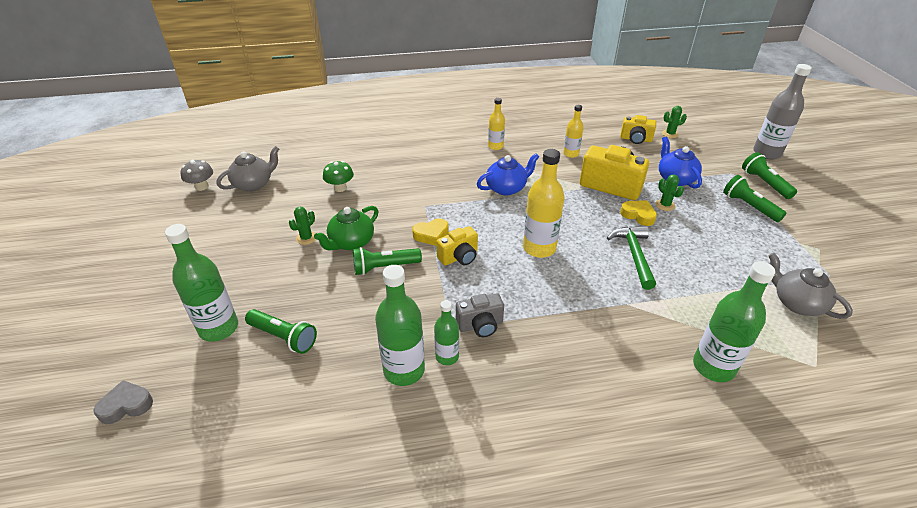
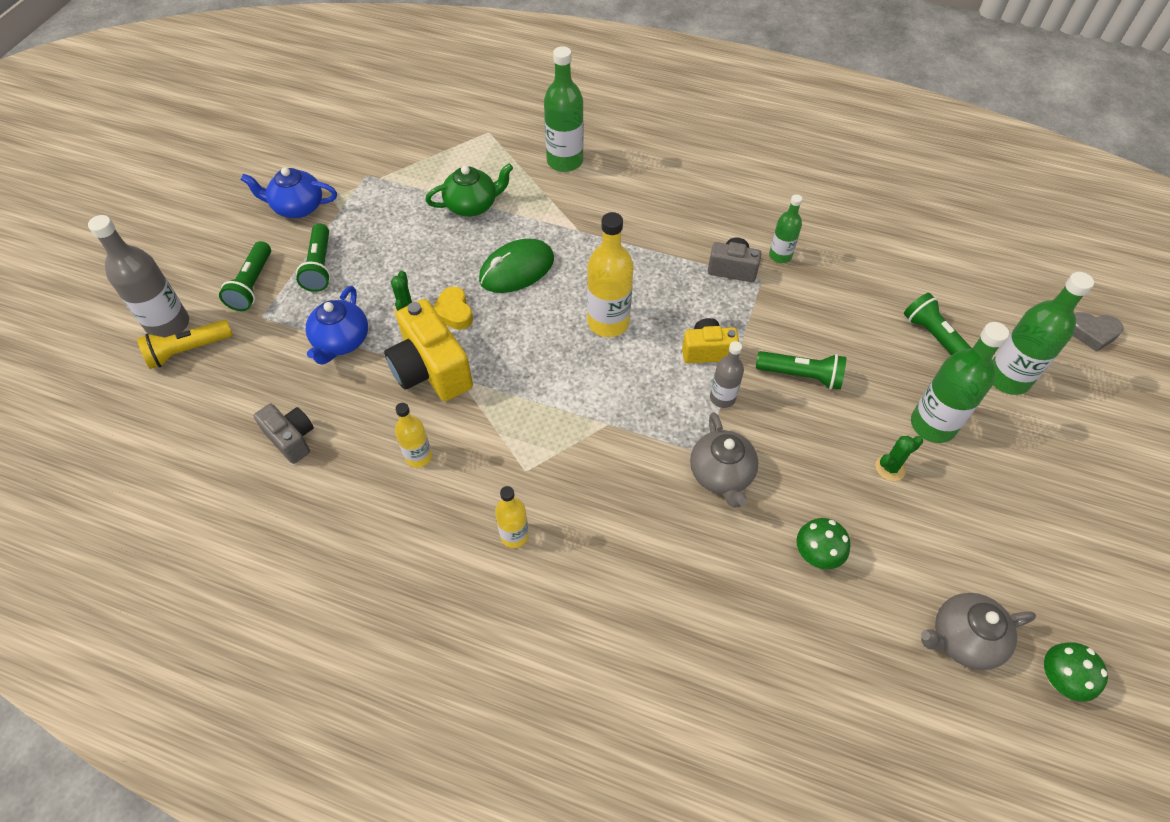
camera: 150 degrees left, 15 degrees up
grey mushroom [181,160,213,191] -> green mushroom [1044,642,1108,702]
green teapot [314,206,379,250] -> green teapot moved to [425,163,513,217]
green bottle [375,265,425,386] -> green bottle moved to [911,322,1009,443]
yellow heart [412,218,449,246] -> grey bottle [710,341,744,408]
blue teapot [477,153,539,196] -> blue teapot moved to [241,167,337,218]
green hammer [607,226,656,290] -> green mouse [479,239,554,293]
yellow camera [621,115,656,144] -> grey camera [254,404,314,464]
green cactus [662,106,687,138] -> none
grey teapot [768,253,853,319] -> grey teapot moved to [690,412,759,508]
none -> yellow flashlight [137,320,233,369]

